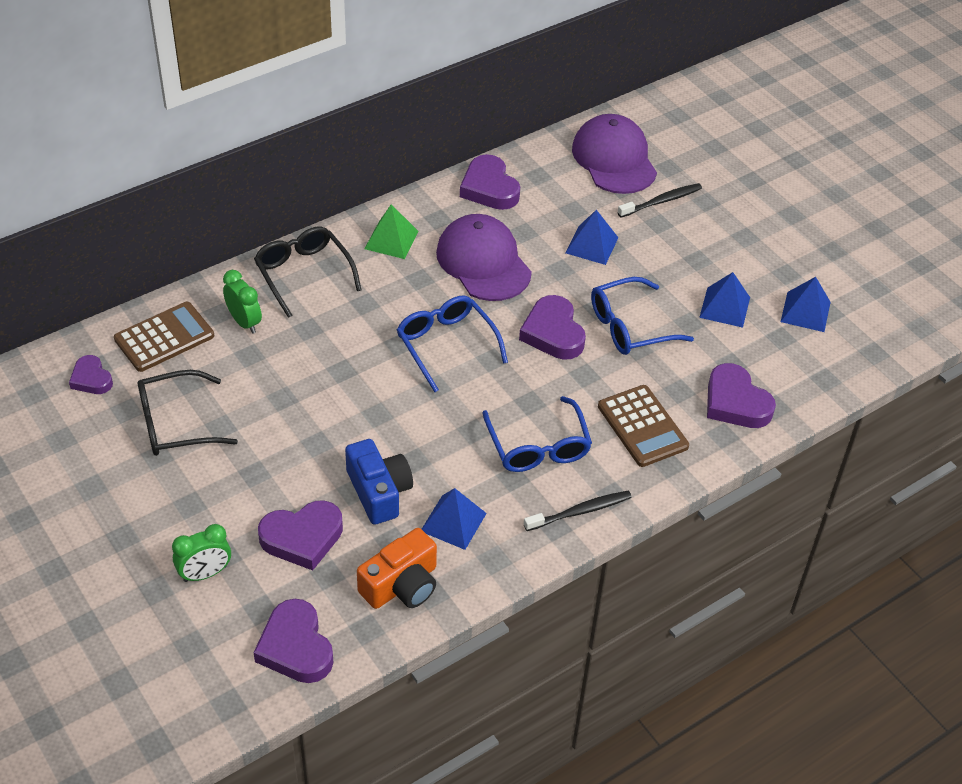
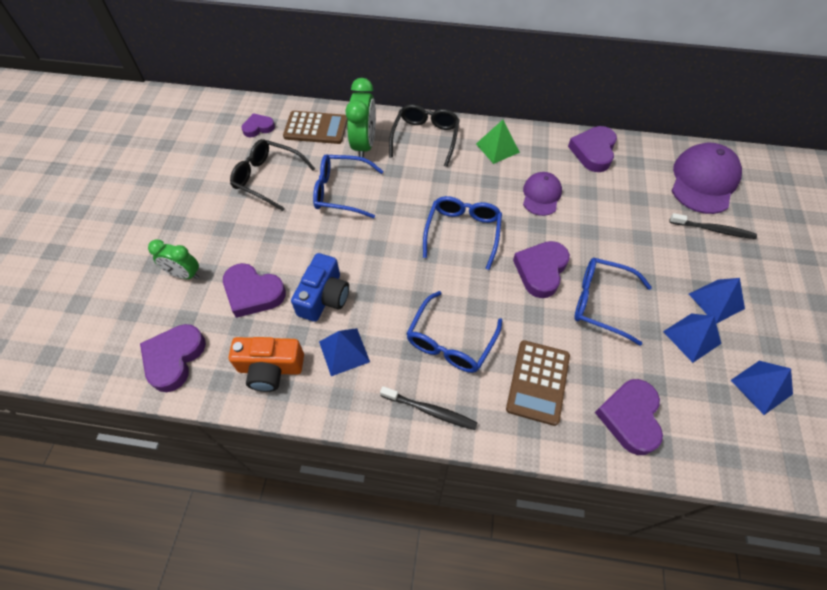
camera: 45 degrees right, 10 degrees up
purple heart [69,355,113,394] -> purple heart turned 60 degrees clockwise [242,113,275,138]
green clock [223,270,262,334] -> green clock [345,78,376,158], size x1.55
purple cap [436,214,532,301] -> purple cap [523,172,562,216], size x0.59
blue pyramid [565,210,618,265] -> blue pyramid moved to [689,278,745,324]
none -> blue glasses [313,154,383,218]

